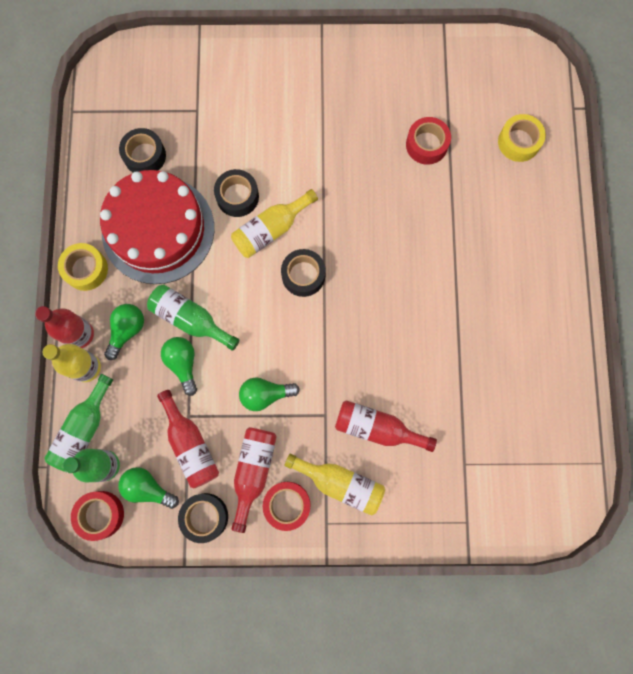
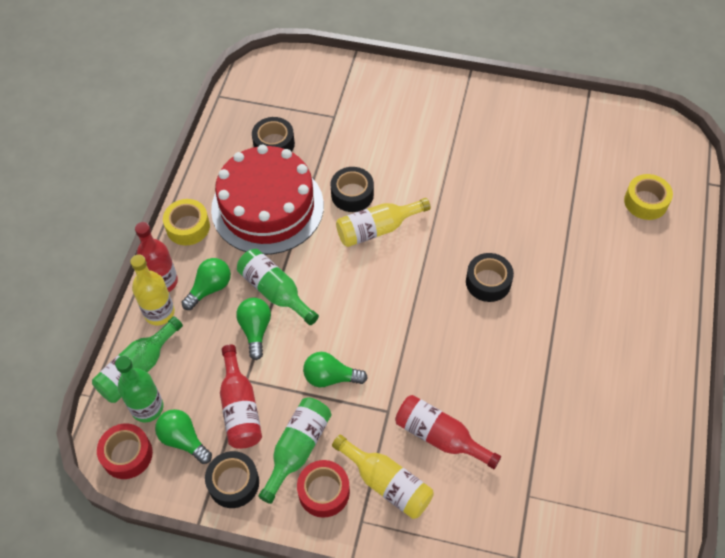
camera: 15 degrees right, 20 degrees down
red bottle [231,427,277,533] -> green bottle [258,397,331,504]
black tape [281,249,326,297] -> black tape moved to [466,253,514,302]
red tape [406,117,451,165] -> none

